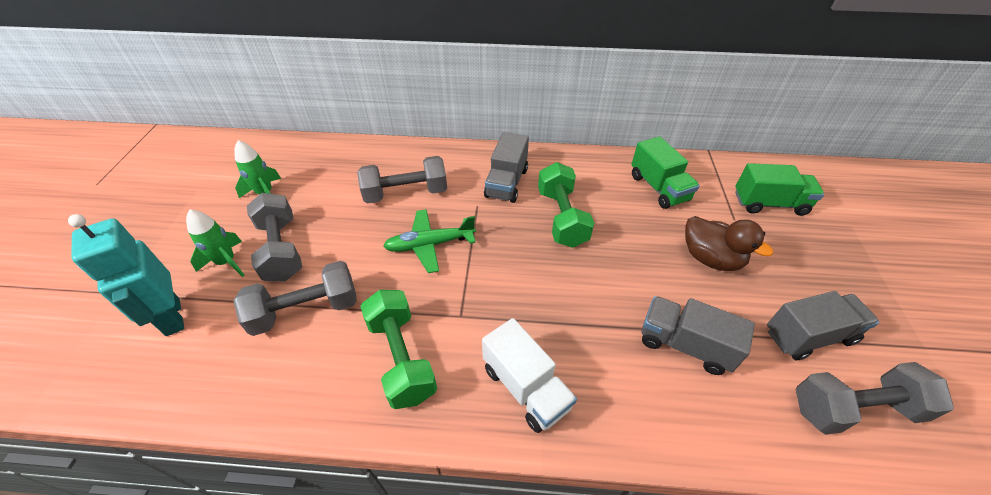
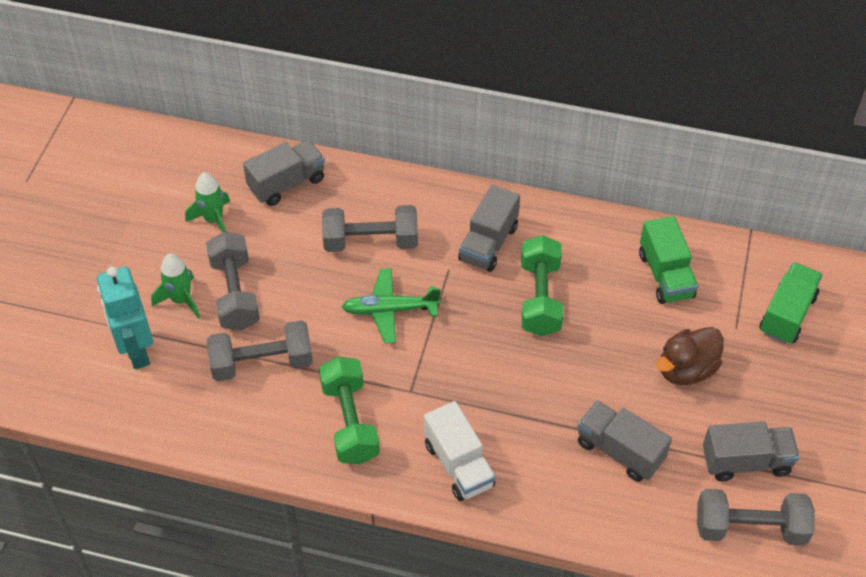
camera: 10 degrees right, 5 degrees up
brown duck [685,216,773,271] -> brown duck turned 90 degrees clockwise [656,327,724,385]
green truck [735,163,824,216] -> green truck turned 75 degrees counterclockwise [759,262,823,344]
none -> grey truck [243,140,325,206]

